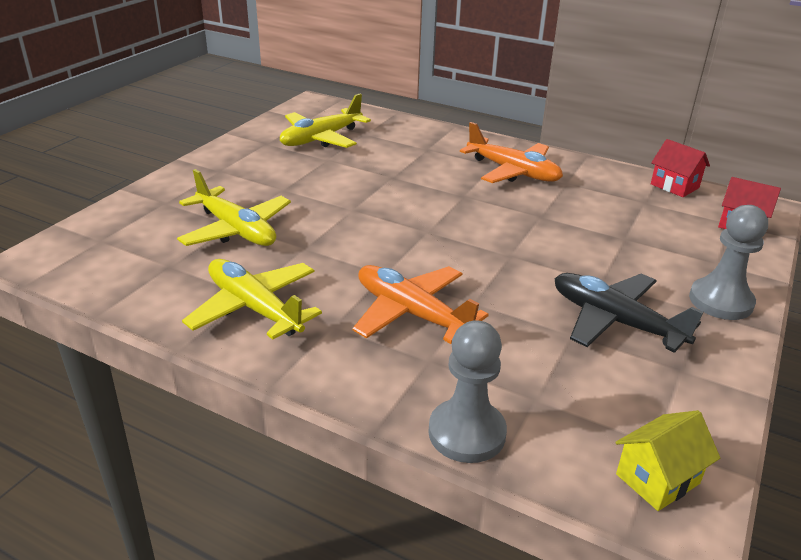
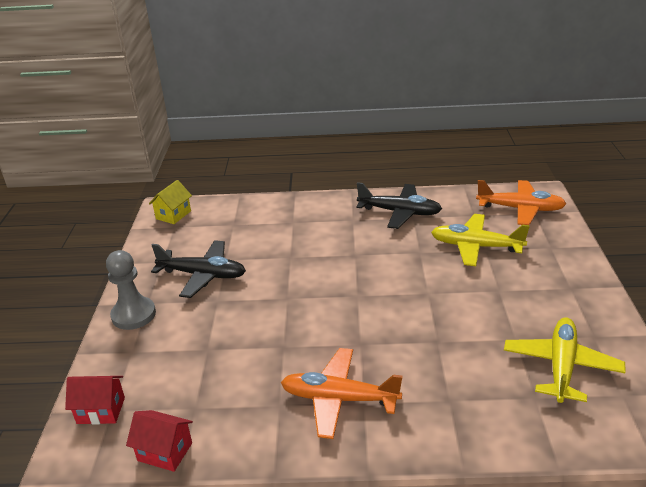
camera: 155 degrees right, 0 degrees up
yellow plane [182,259,322,340] -> black plane [356,182,442,229]
orange plane [352,265,489,344] -> orange plane moved to [476,180,566,225]
grey pawn [428,320,507,463] -> none

